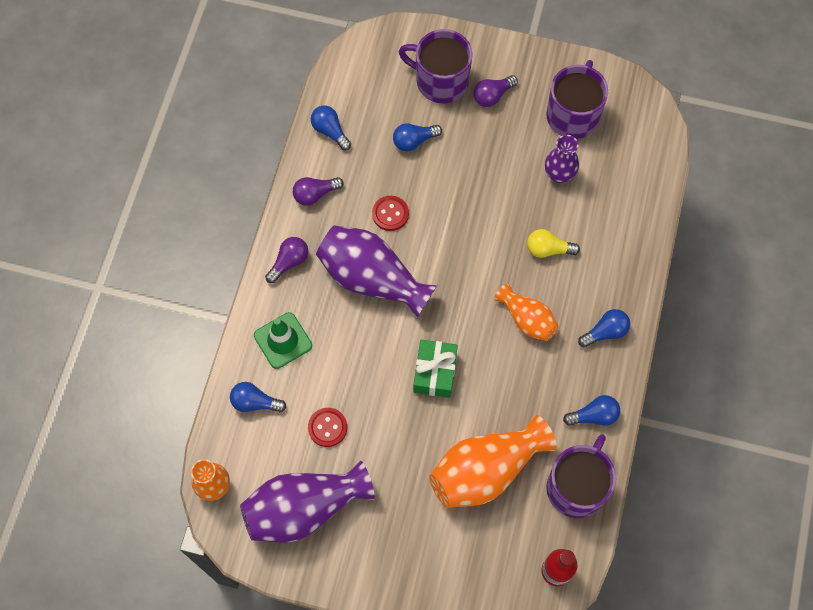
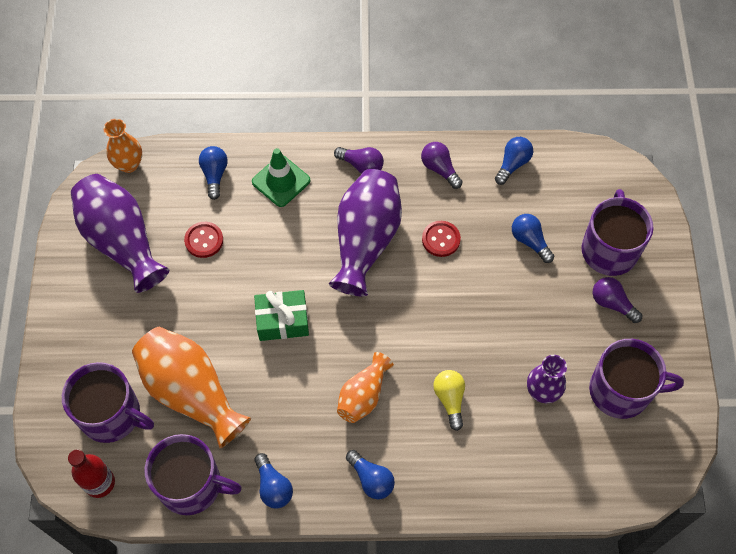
camera: 75 degrees right, 5 degrees down
none -> purple mug [62,362,154,443]

